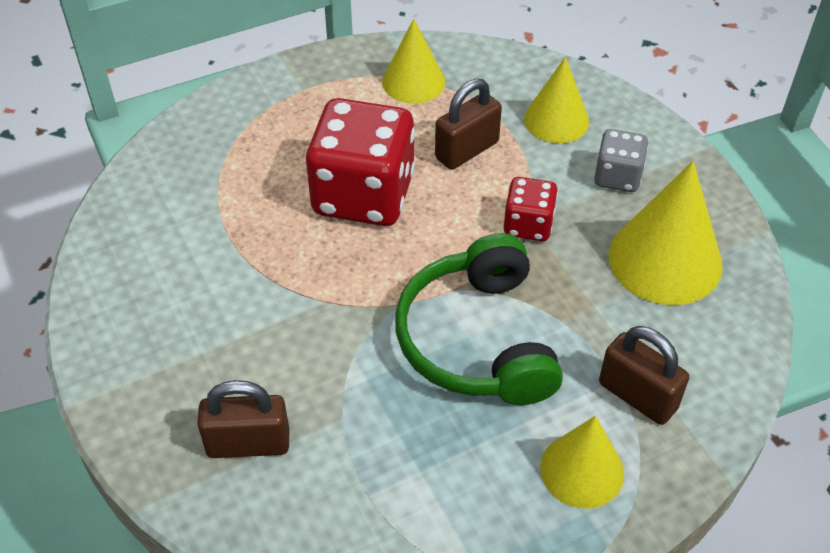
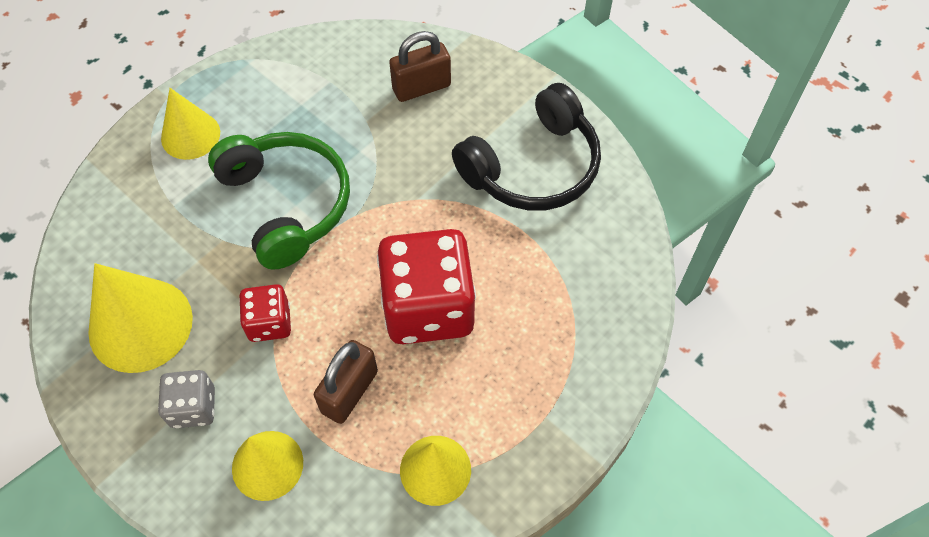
camera: 160 degrees right, 10 degrees up
brown padlock [599,326,689,425] -> none
none -> black headphones [452,83,601,211]

